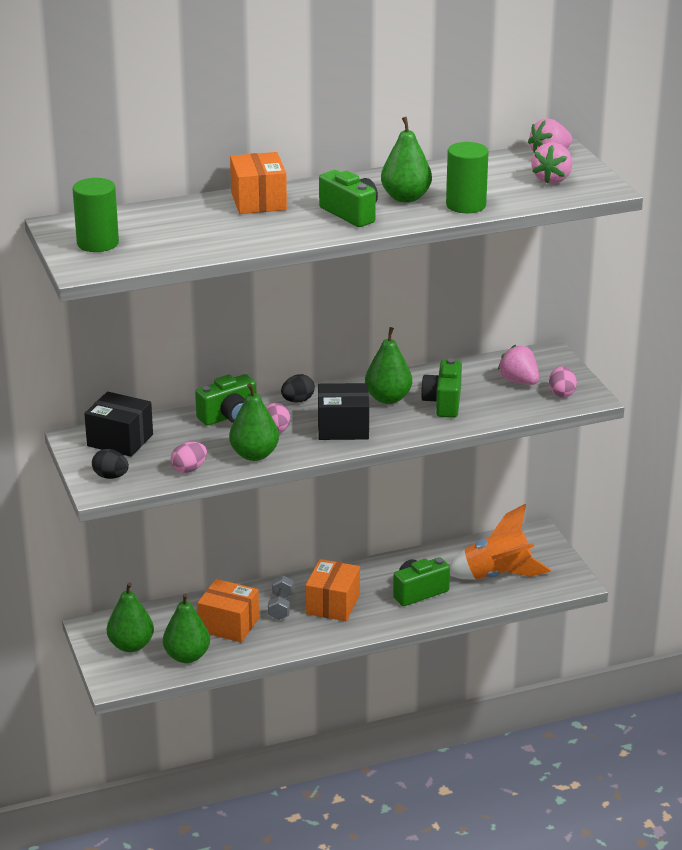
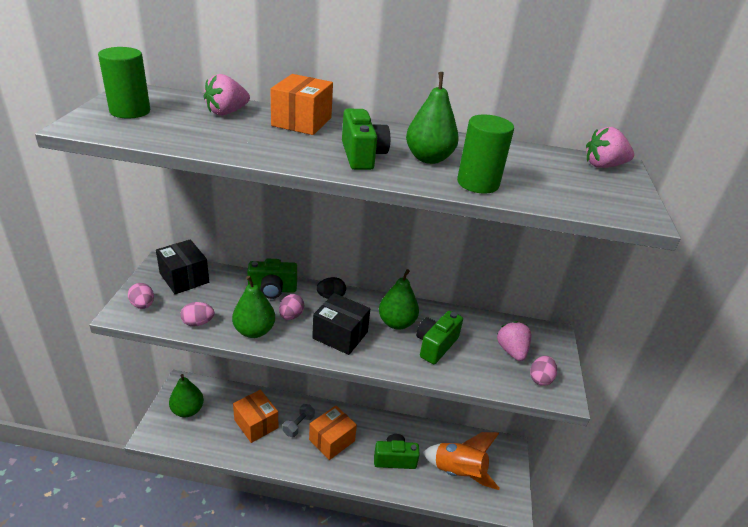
camera: 25 degrees right, 5 degrees up
black egg [92,449,129,479] -> pink egg [128,283,154,309]
green pear [163,593,210,663] -> none
pink strawberry [531,142,572,184] -> pink strawberry moved to [204,74,250,116]

